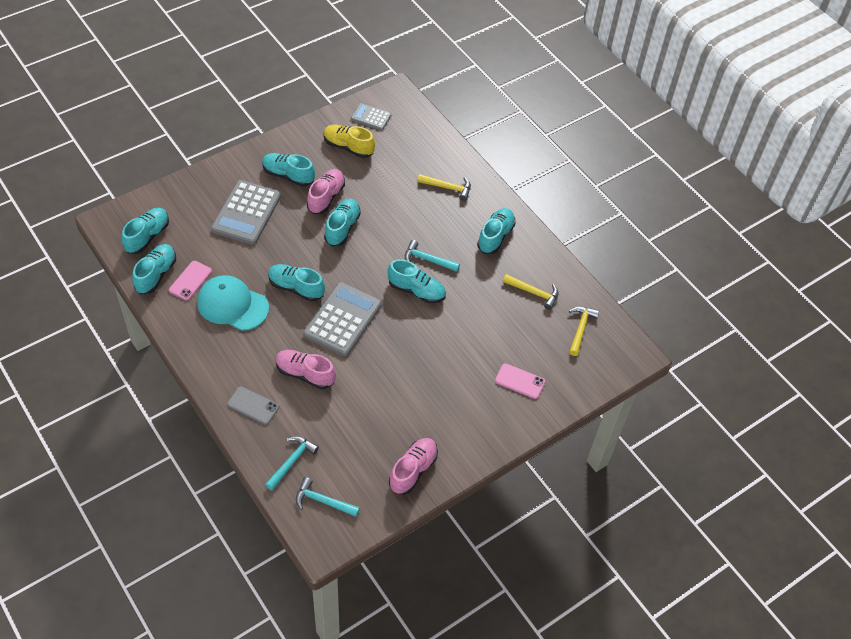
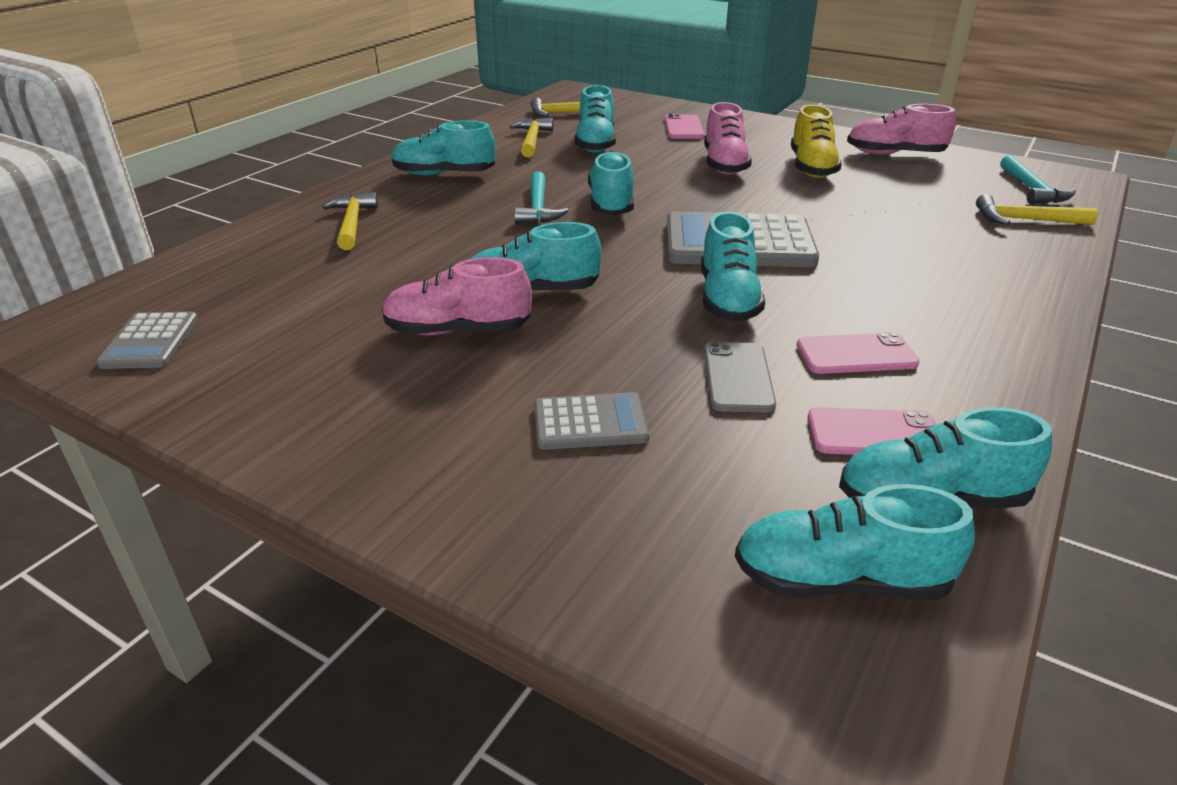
camera: 110 degrees left, 20 degrees down
turquoise cap [197,275,269,331] -> pink phone [797,332,920,374]
grey calculator [211,180,281,245] -> grey calculator [534,392,649,450], size x0.54
grey phone [227,386,279,425] -> grey phone moved to [704,341,776,413]
turquoise shoe [262,153,315,187] -> turquoise shoe moved to [575,85,616,153]
turquoise hammer [265,436,319,490] -> yellow hammer [976,194,1098,225]
pink shoe [276,350,336,389] -> pink shoe moved to [704,102,752,175]
yellow shoe [324,125,375,158] -> yellow shoe moved to [791,104,842,178]

